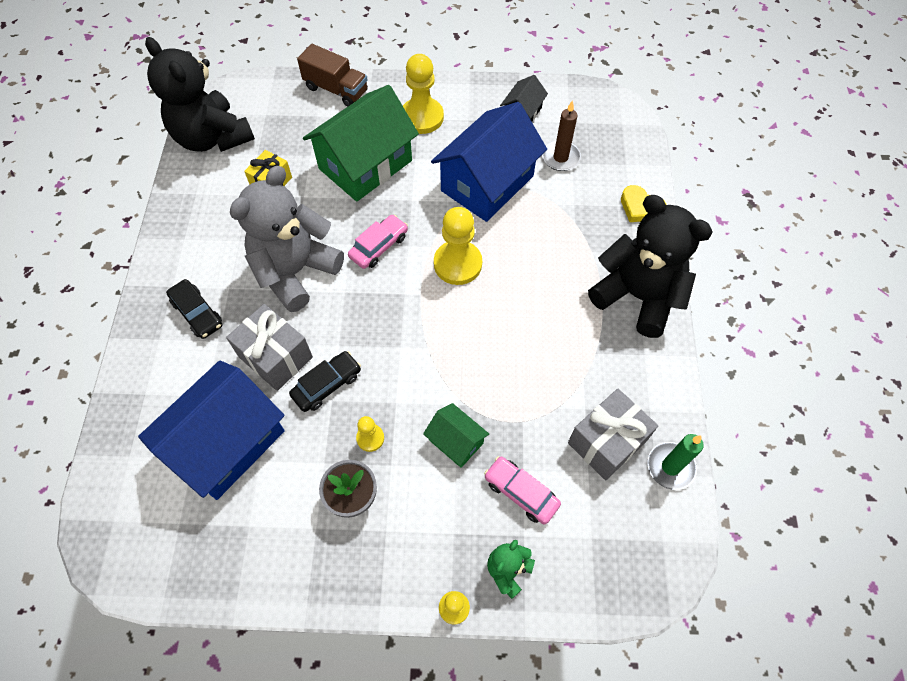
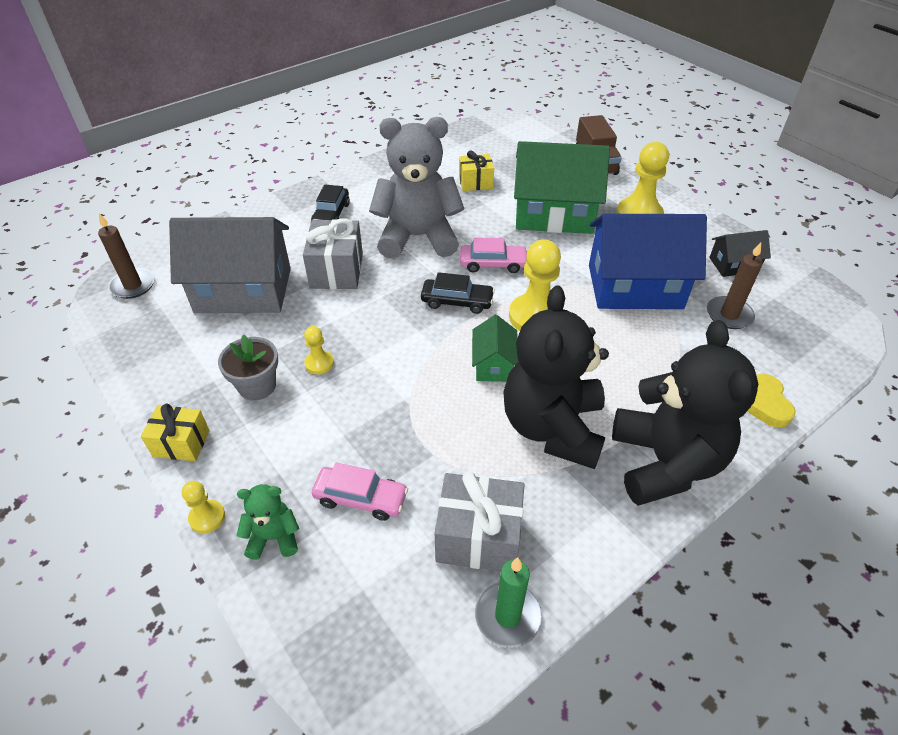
camera: 50 degrees right, 15 degrees down
blue house [138,360,285,500] -> grey house [169,217,291,313]
black teddy bear [145,37,255,152] -> black teddy bear moved to [503,285,609,469]
black car [289,351,361,412] -> black car moved to [421,272,495,314]
green house [423,403,489,468] -> green house moved to [472,315,518,382]
pink car [484,456,561,524] -> pink car turned 105 degrees clockwise [312,462,408,521]
none -> brown candle [98,213,155,299]
none -> yellow gift [141,404,210,461]

